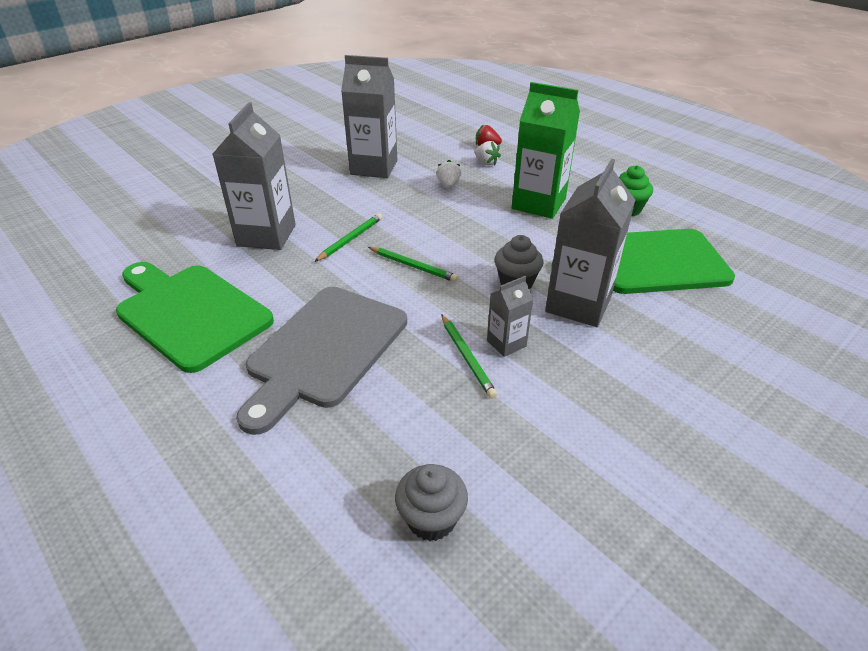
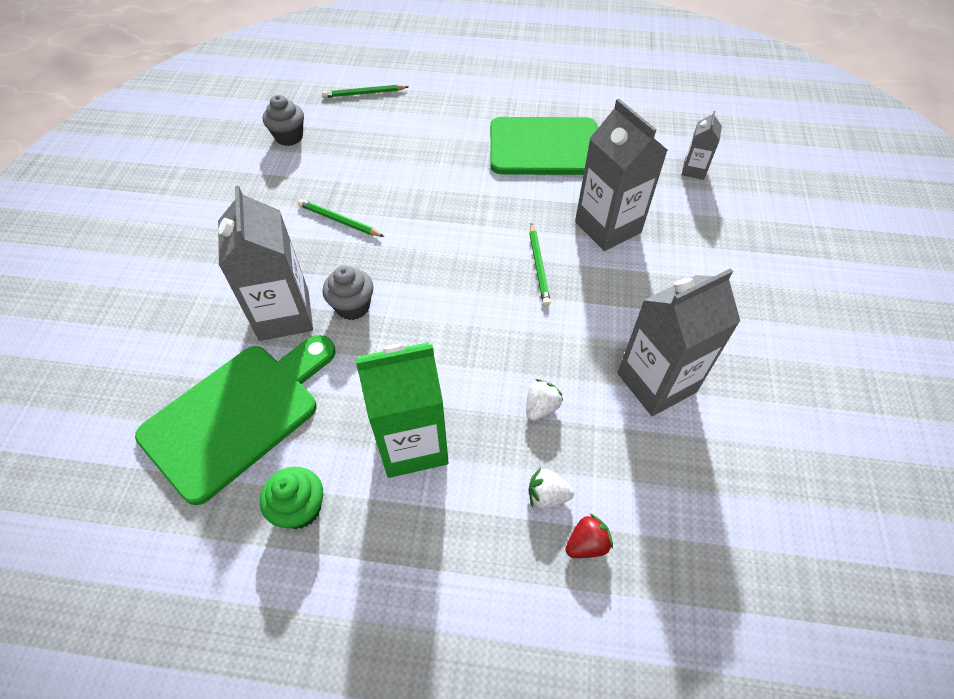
camera: 140 degrees right, 15 degrees up
grey cutting board [236,286,407,435] -> none
green pencil [368,247,458,282] -> green pencil moved to [322,85,409,98]
white strawberry [437,160,461,189] -> white strawberry turned 105 degrees counterclockwise [526,379,563,421]
grey carton [487,276,533,357] -> grey carton moved to [682,111,722,180]

